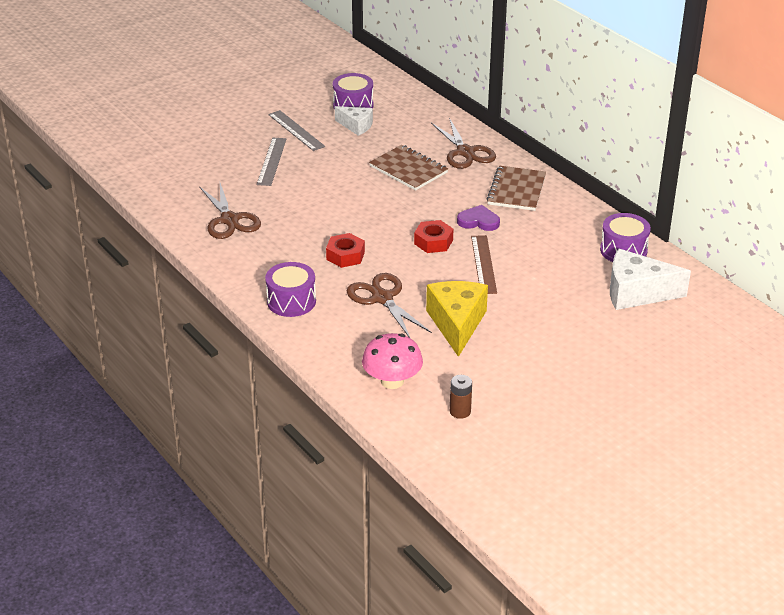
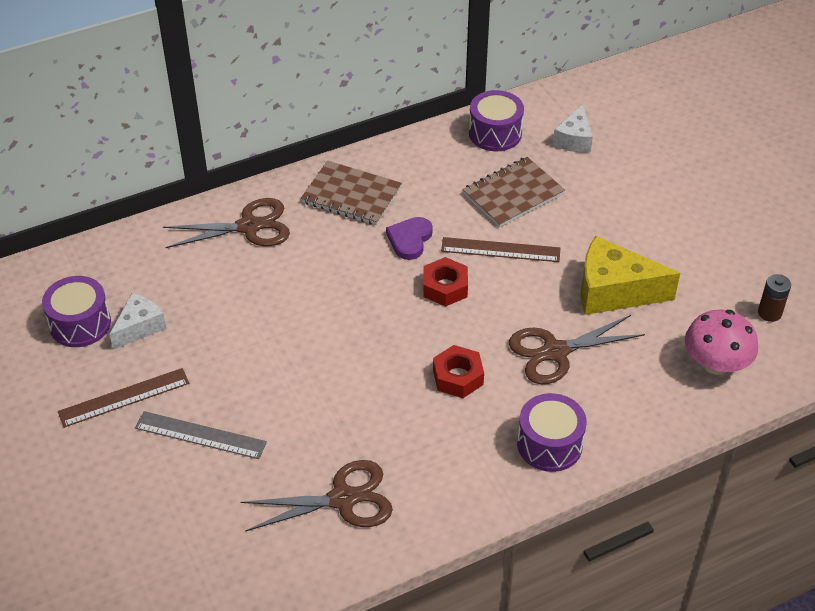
camera: 80 degrees left, 10 degrees up
grey ruler [268,110,325,151] -> brown ruler [58,368,189,428]
brown notebook [369,145,448,191] -> brown notebook moved to [462,157,565,227]
white cheese [610,249,691,310] -> white cheese [553,104,593,153], size x0.59

